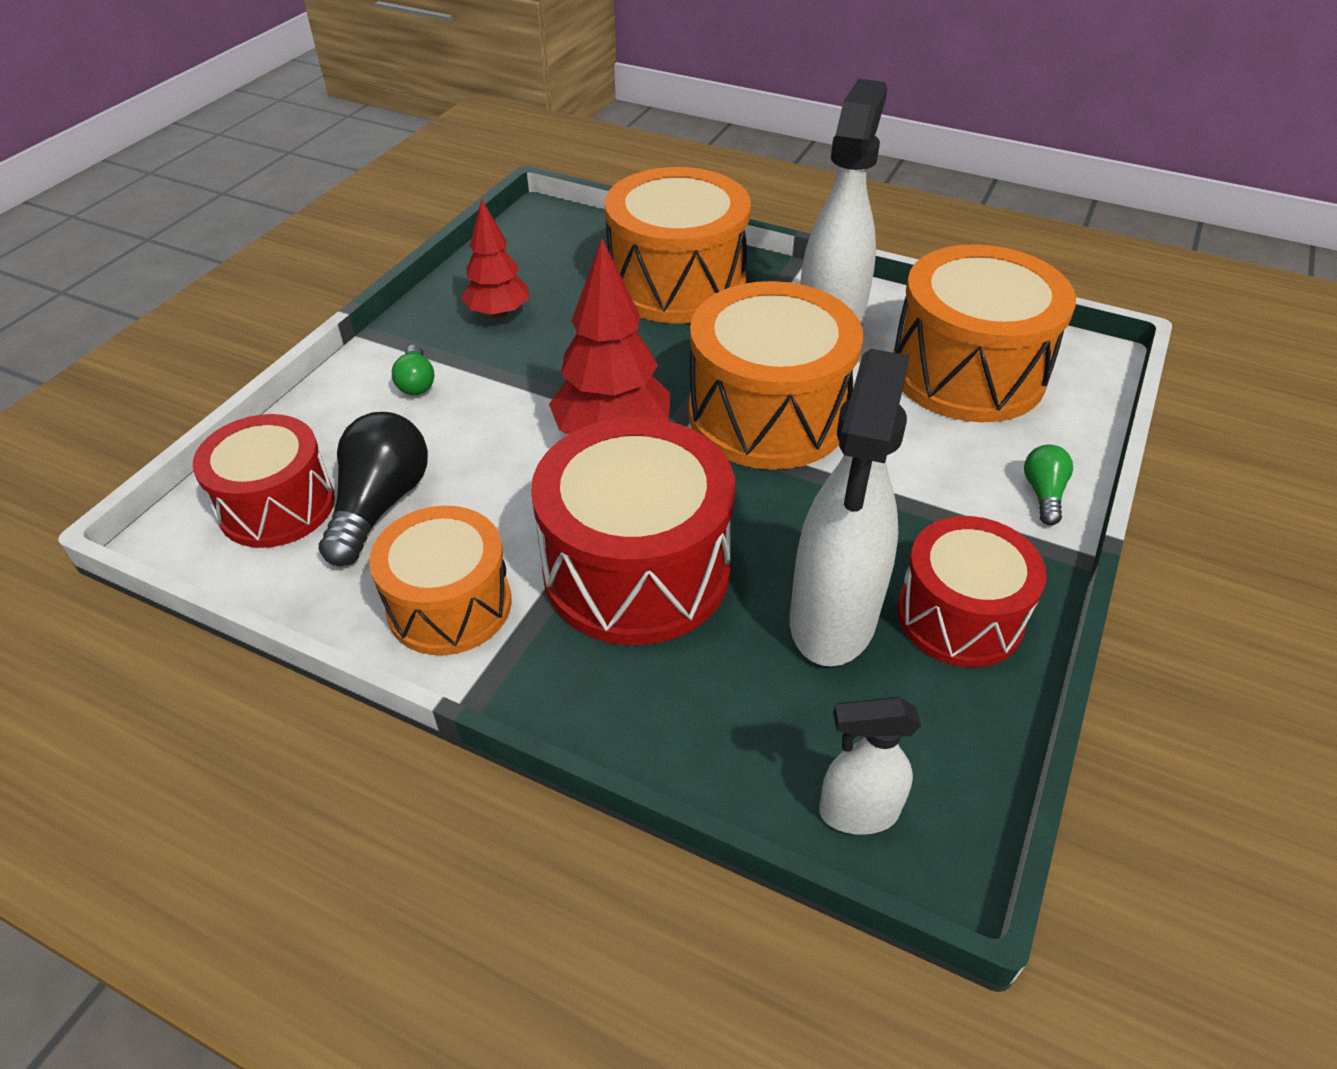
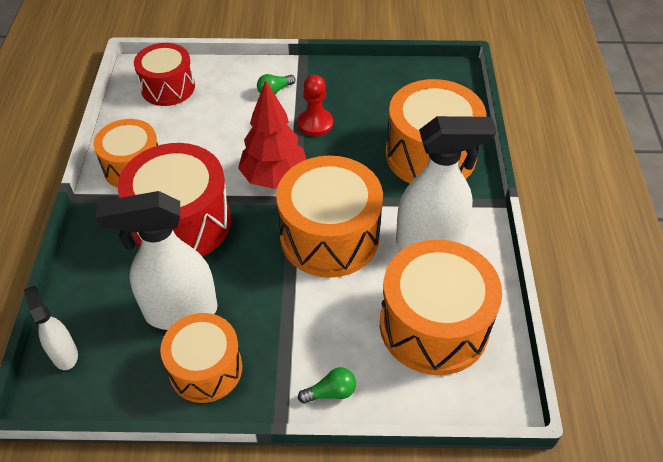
camera: 65 degrees right, 5 degrees up
black light bulb [319,412,428,567] -> none
red tree [461,199,529,319] -> none
red drum [897,516,1047,667] -> orange drum [160,313,242,403]
none -> red pawn [298,75,333,136]

